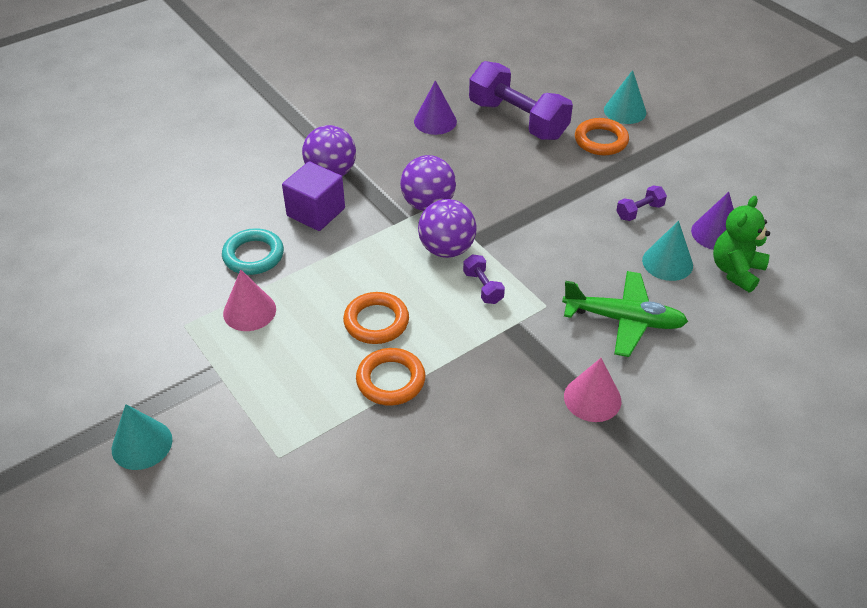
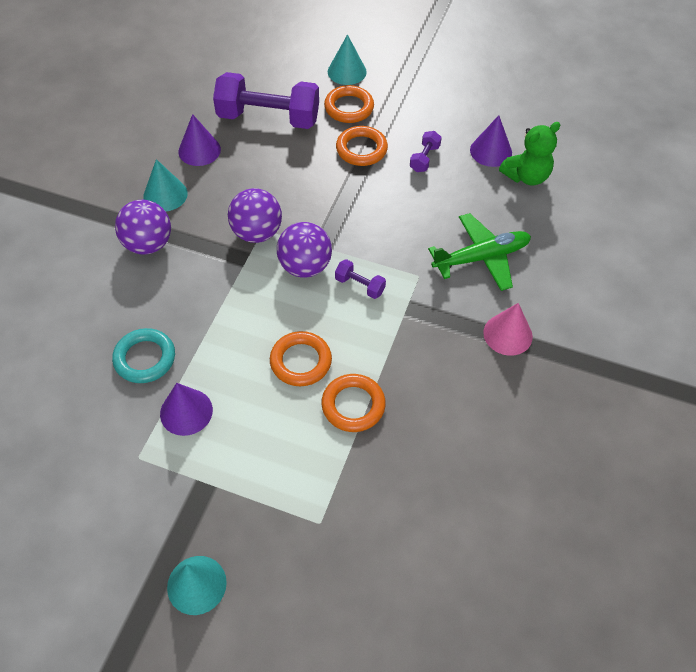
camera: 35 degrees left, 10 degrees up
pink cone [223,270,276,331] -> purple cone [160,383,213,436]
purple cube [282,161,345,231] -> none
turquoise cone [642,221,693,281] -> turquoise cone moved to [143,159,188,211]
green teddy bear [713,196,770,293] -> green teddy bear turned 120 degrees counterclockwise [499,122,561,186]
none -> orange ring [336,126,388,166]

